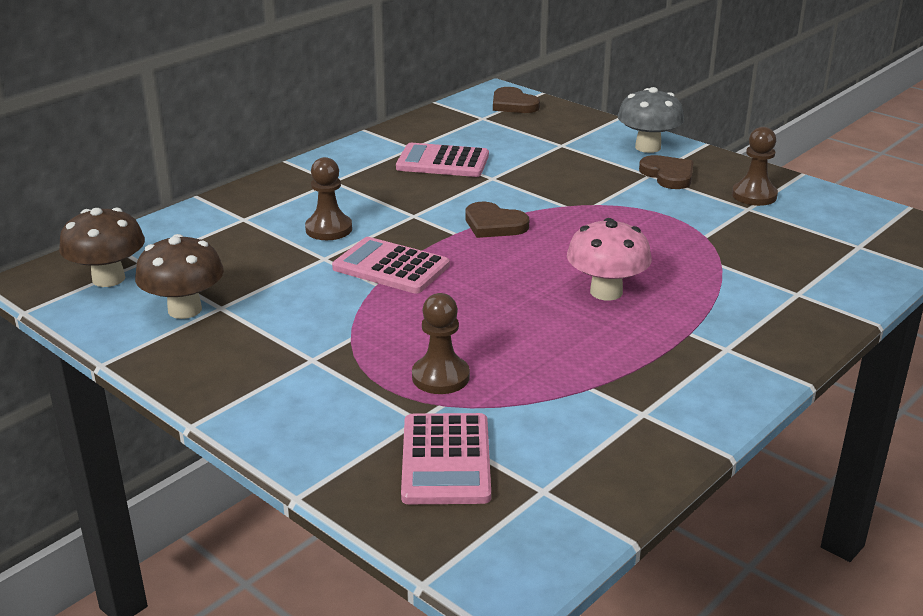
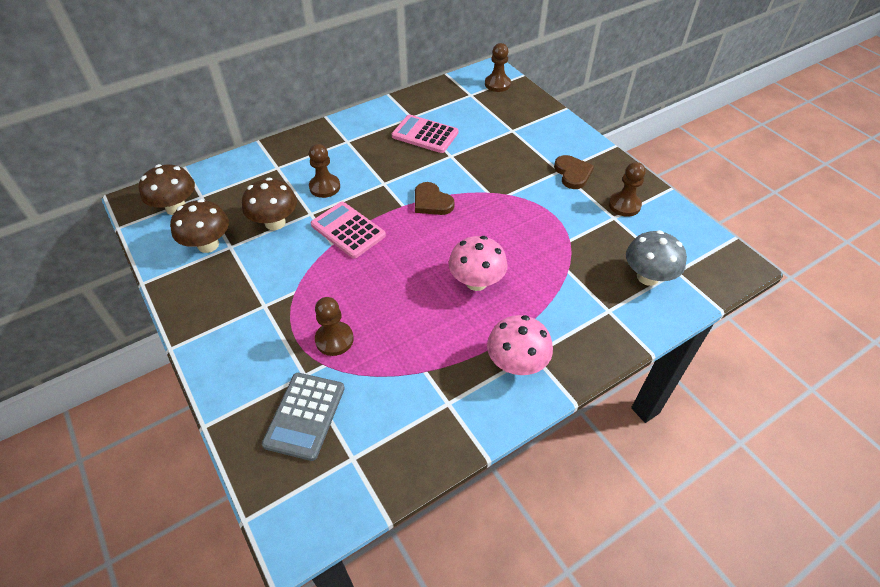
camera: 15 degrees right, 20 degrees up
pink calculator [401,413,491,504] -> grey calculator [262,373,345,461]
brown heart [493,87,540,113] -> brown pawn [485,43,511,92]
grey mushroom [617,87,684,153] -> grey mushroom moved to [626,230,687,286]
none -> brown mushroom [242,178,297,230]
none -> pink mushroom [487,315,553,375]

